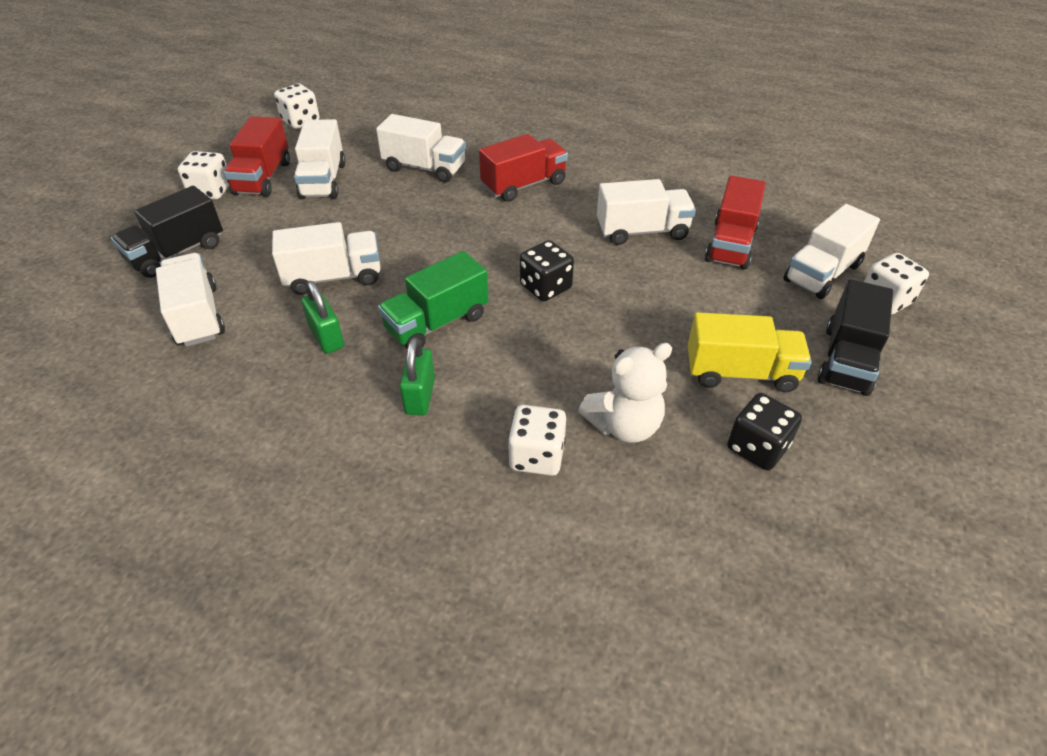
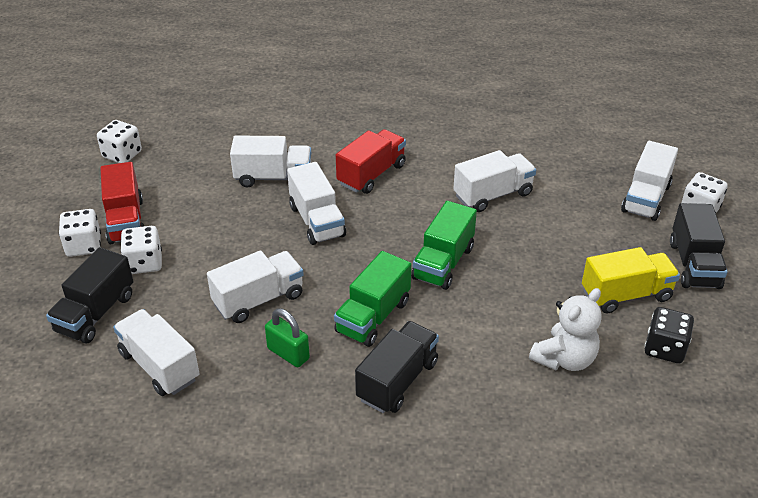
camera: 20 degrees left, 5 degrees down
white truck [294,119,346,199] -> white truck moved to [287,162,346,245]
green padlock [400,337,435,415] -> black truck [355,321,439,413]
white dice [508,405,566,476] -> white dice moved to [121,226,162,274]
black dice [520,240,574,301] -> green truck [411,201,477,290]
red truck [705,175,766,269] -> none

